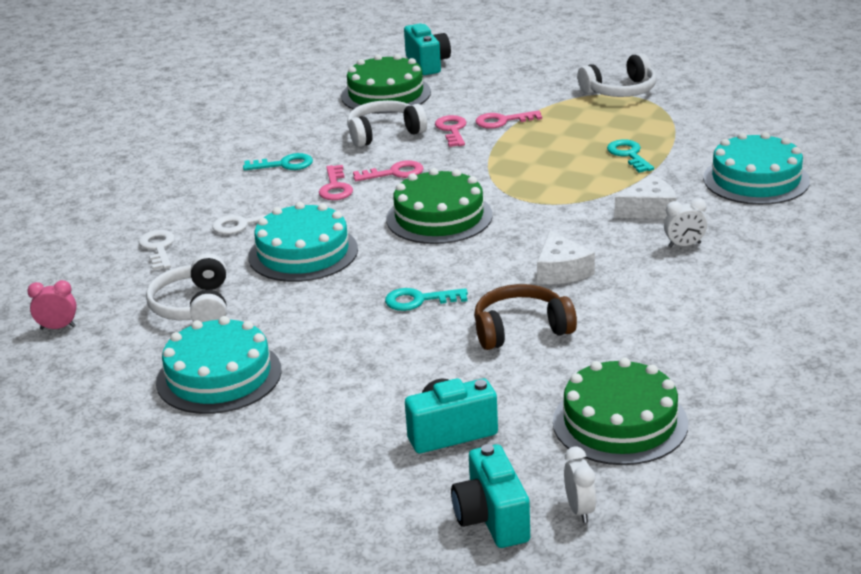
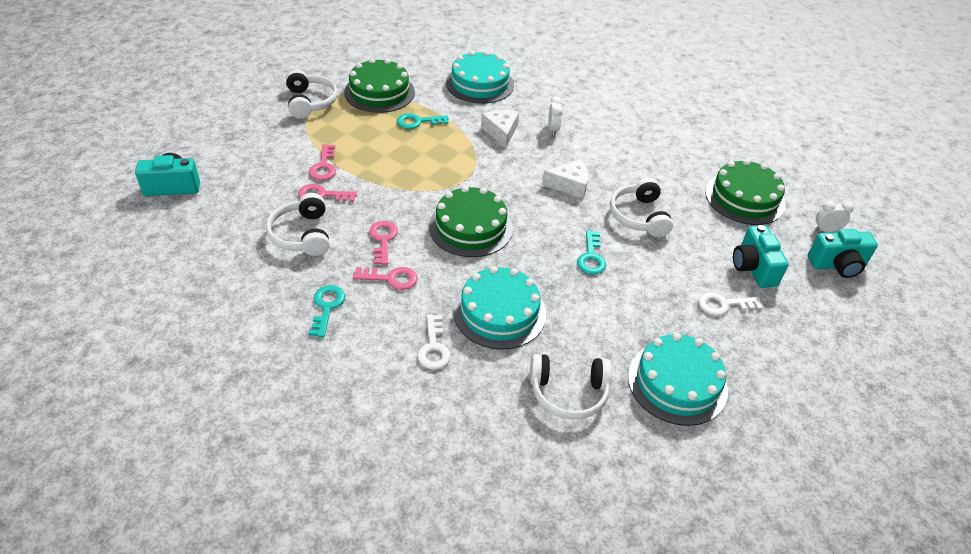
camera: 85 degrees left, 15 degrees up
pink clock [27,280,77,330] -> none
white key [139,230,175,270] -> white key moved to [698,292,763,316]
green cake [341,54,431,114] -> green cake moved to [344,58,415,113]
brown headphones [474,284,577,350] -> white headphones [610,178,673,237]

